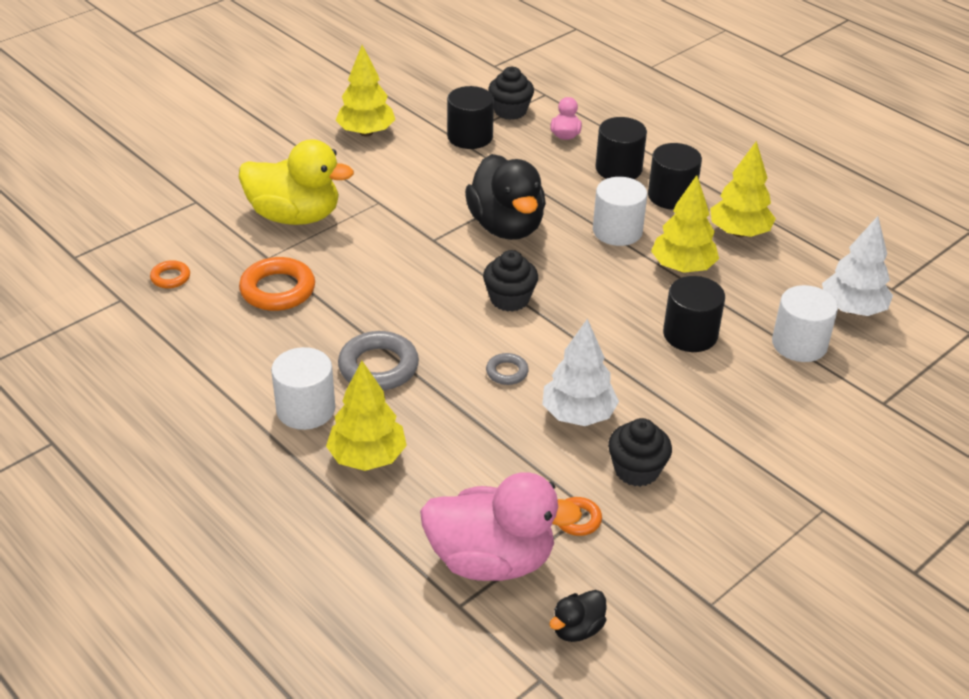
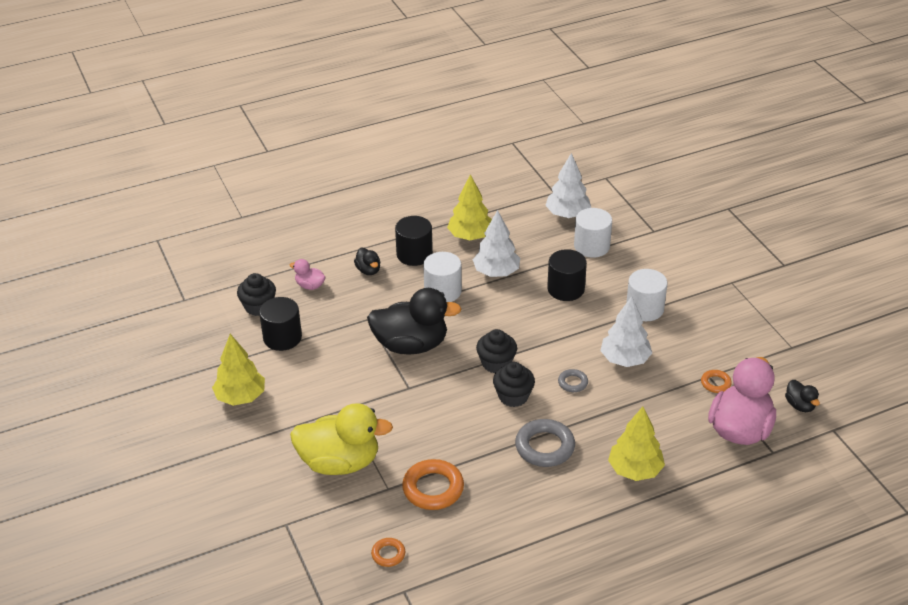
camera: 70 degrees left, 0 degrees up
yellow duck [239,139,354,225] -> yellow duck turned 60 degrees clockwise [290,403,393,475]
white cylinder [271,347,335,430] -> white cylinder moved to [626,269,667,321]
black cylinder [595,117,647,179] -> black duck [354,248,380,275]
black cupcake [608,418,672,487] -> black cupcake moved to [493,362,535,407]
yellow tree [651,175,719,273] -> white tree [473,210,520,277]

